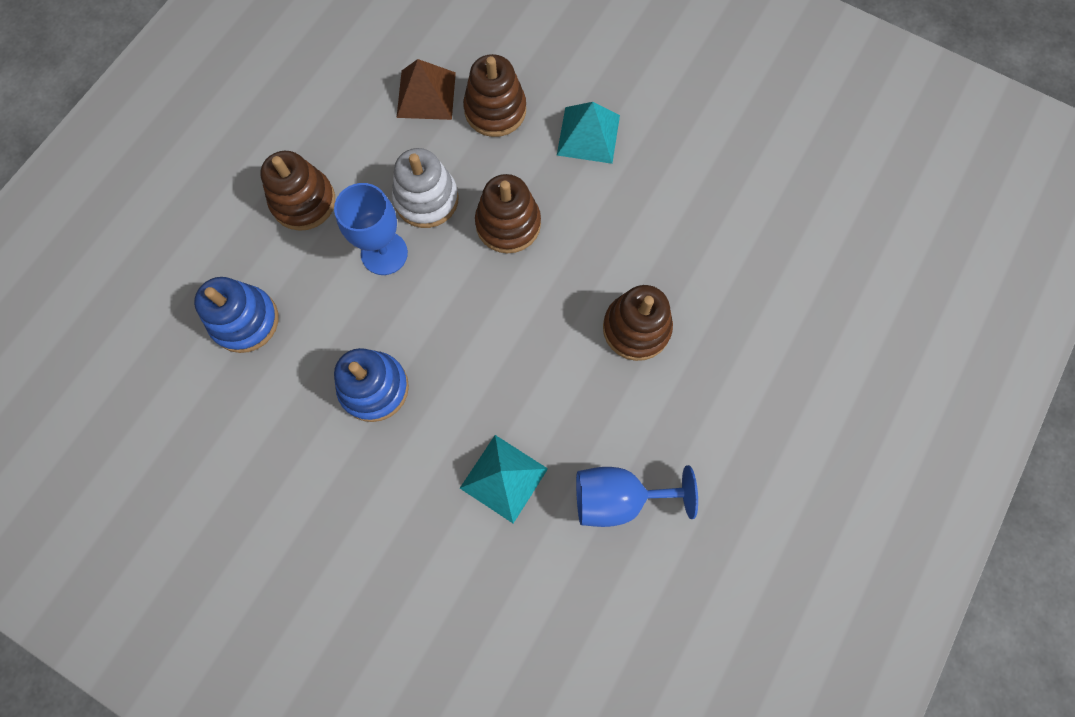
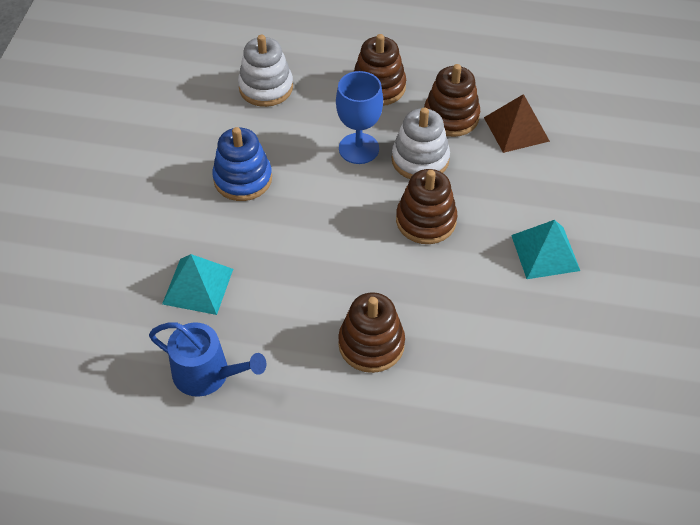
camera: 70 degrees right, 20 degrees down
blue stacking toy [194,277,278,353] -> white stacking toy [238,35,293,107]
brown stacking toy [463,54,526,137] -> brown stacking toy moved to [424,64,480,137]
blue goblet [576,465,698,527] -> blue watering can [149,322,266,397]

